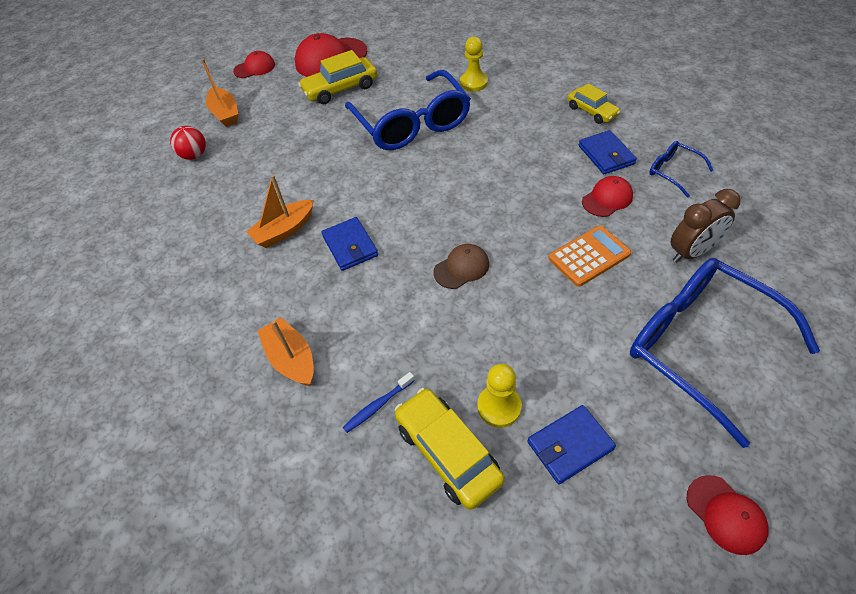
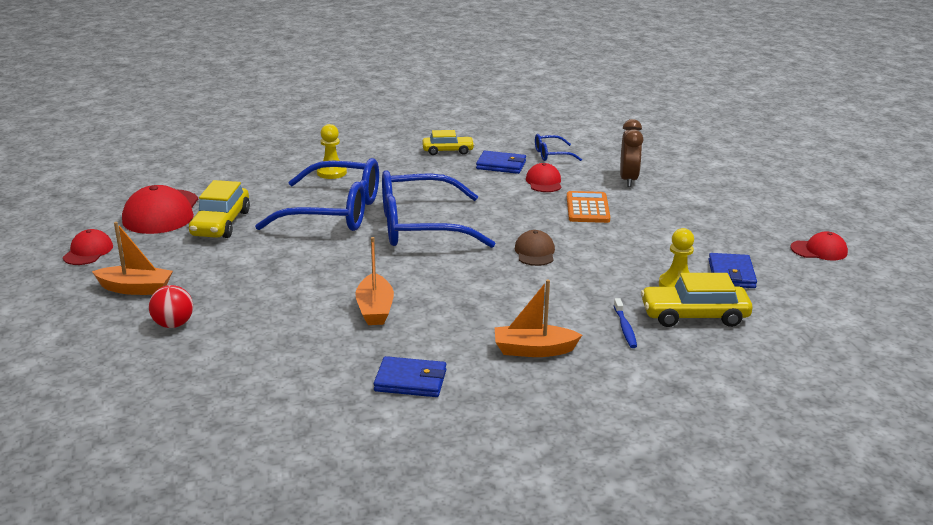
camera: 60 degrees left, 25 degrees down
blue wallet [321,217,378,271] -> blue wallet moved to [374,356,446,397]
blue glasses [630,258,820,448] -> blue glasses moved to [382,170,495,248]

